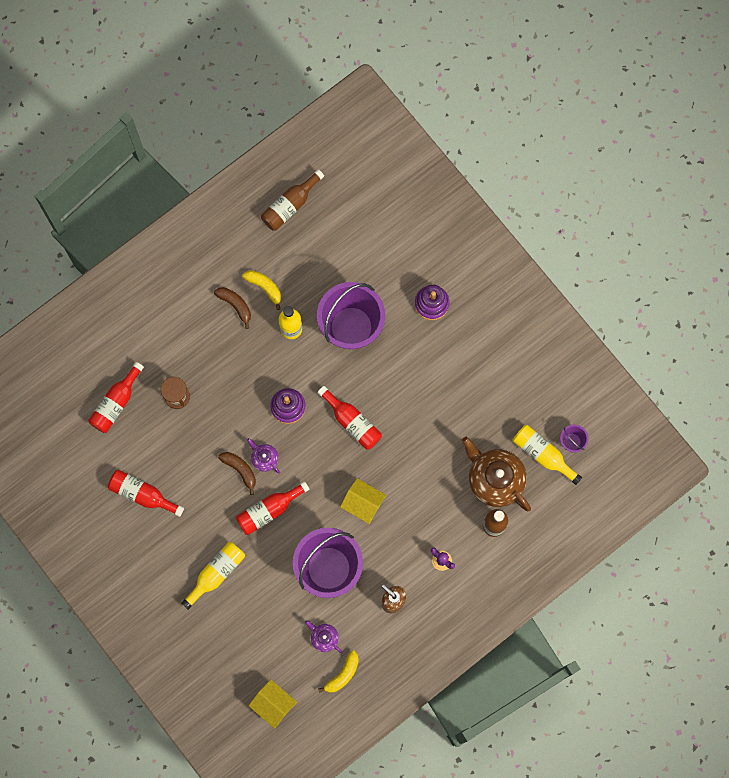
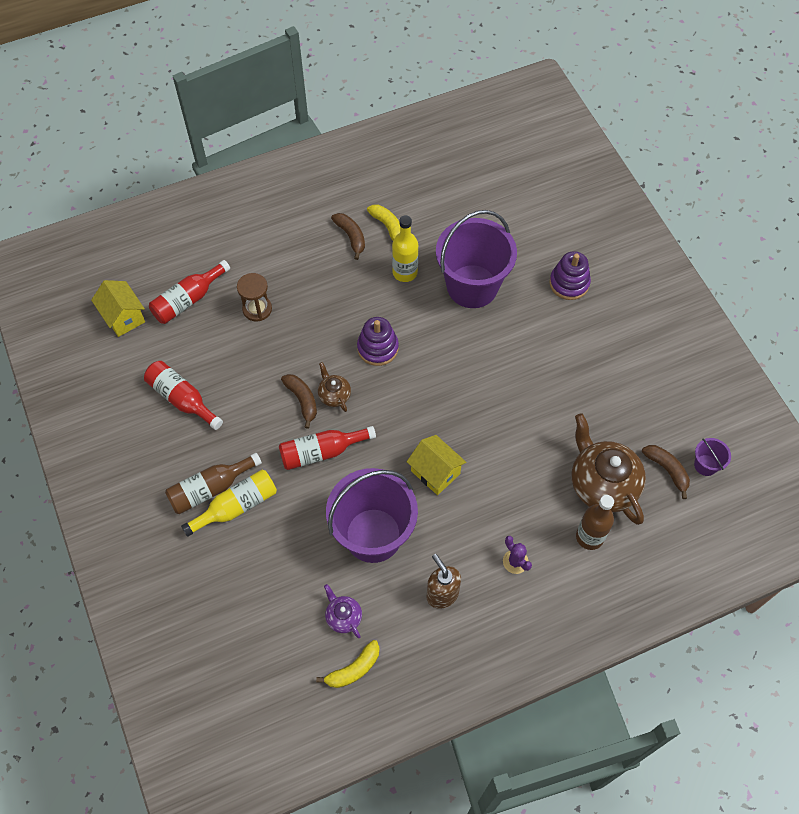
camera: 15 degrees right, 15 degrees down
purple teapot [247,438,280,474] -> brown teapot [318,362,351,412]
yellow house [248,680,297,729] -> yellow house moved to [91,280,145,337]
brown bottle [261,169,324,231] -> brown bottle moved to [165,453,262,514]
red bottle [318,386,382,450] -> none
yellow bottle [513,425,582,485] -> brown banana [642,445,690,499]

